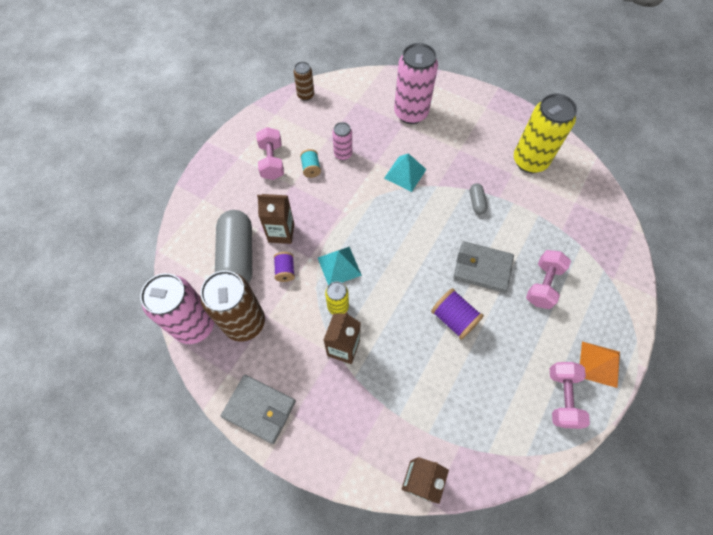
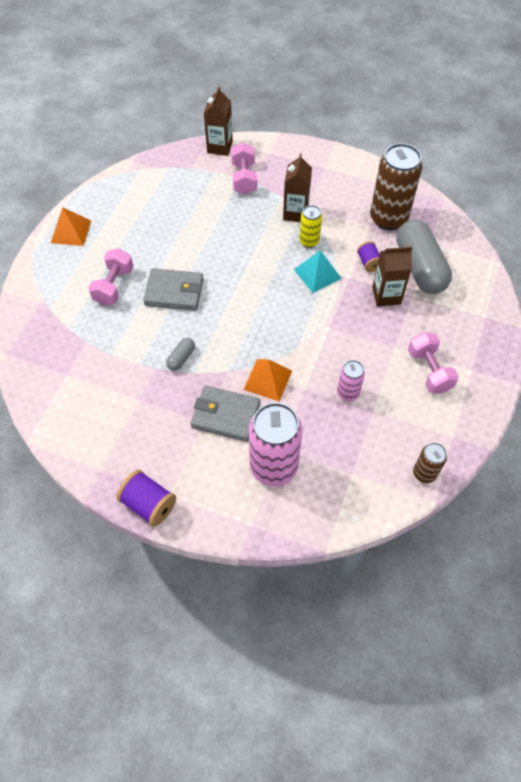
camera: 170 degrees right, 5 degrees down
pink can [140,273,214,344] -> none
grey wallet [221,375,296,444] -> grey wallet moved to [191,386,260,442]
turquoise spool [300,149,321,178] -> none
turquoise pyramid [384,153,427,192] -> orange pyramid [243,359,292,401]
purple spool [431,288,484,340] -> purple spool moved to [116,470,176,527]
grey capsule [470,183,487,215] -> grey capsule turned 45 degrees clockwise [166,338,195,371]
yellow can [514,94,577,173] -> none
pink dumbbell [550,362,590,429] -> pink dumbbell moved to [231,142,257,195]

